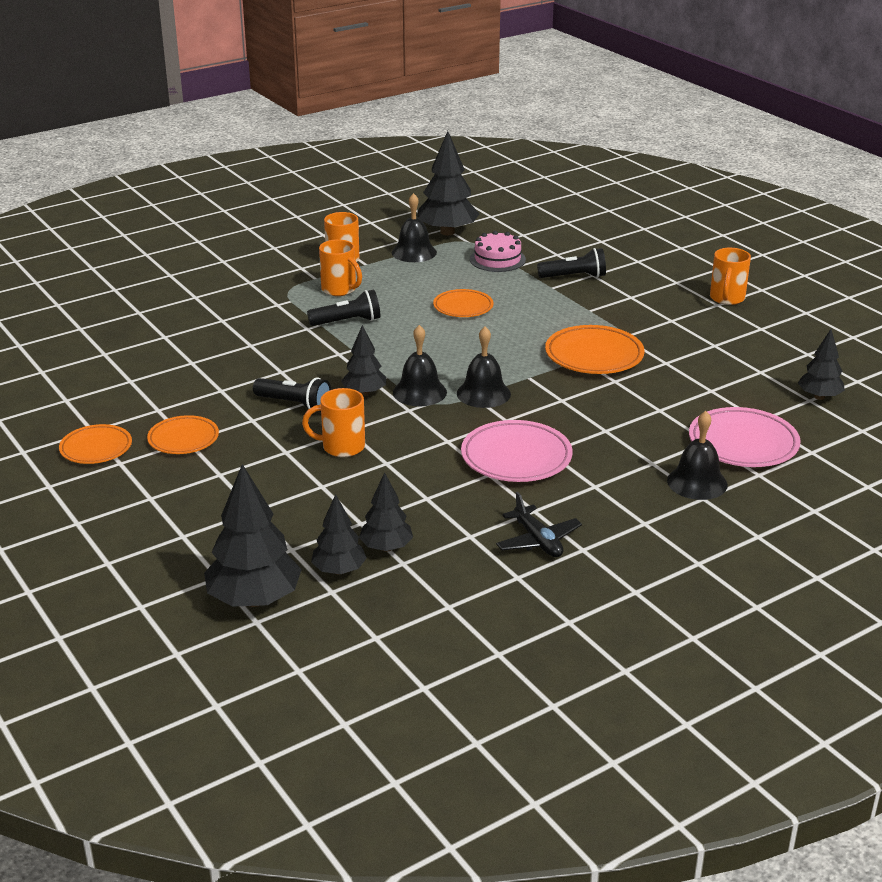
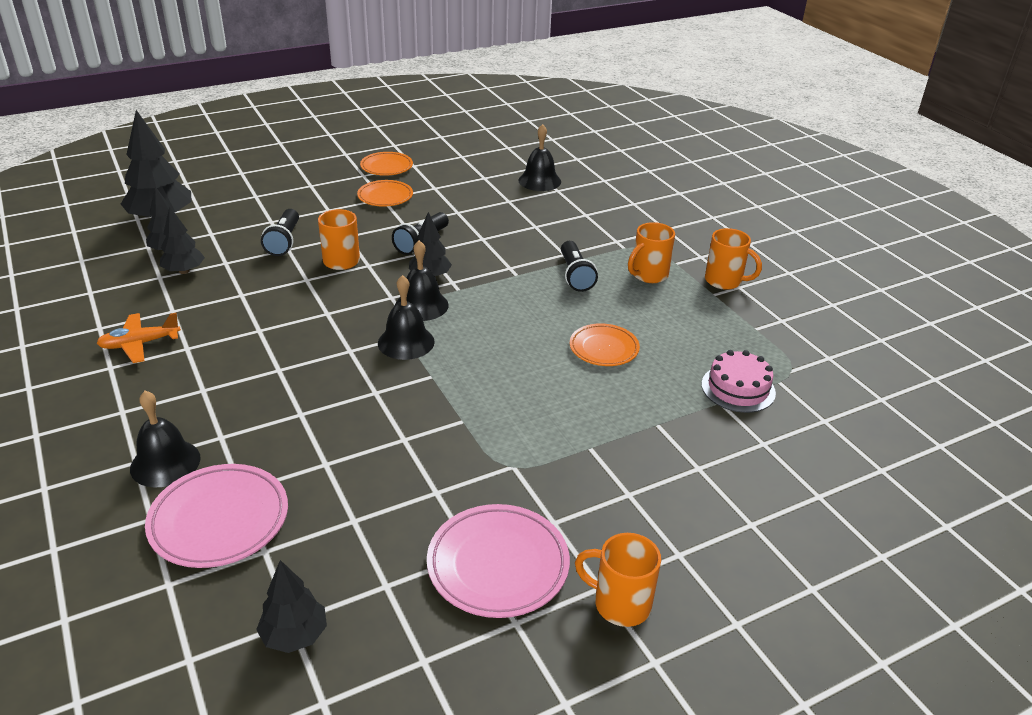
camera: 95 degrees right, 5 degrees up
black bell [392,193,437,262] -> black bell moved to [518,124,561,191]
black tree [417,131,479,235] -> none
pink plate [461,420,573,482] -> pink plate moved to [427,504,570,618]
black plane [496,492,582,557] -> orange plane [97,313,181,363]
black flashlight [537,248,606,278] -> black flashlight moved to [261,209,299,256]
orange plate [545,325,645,374] -> none

